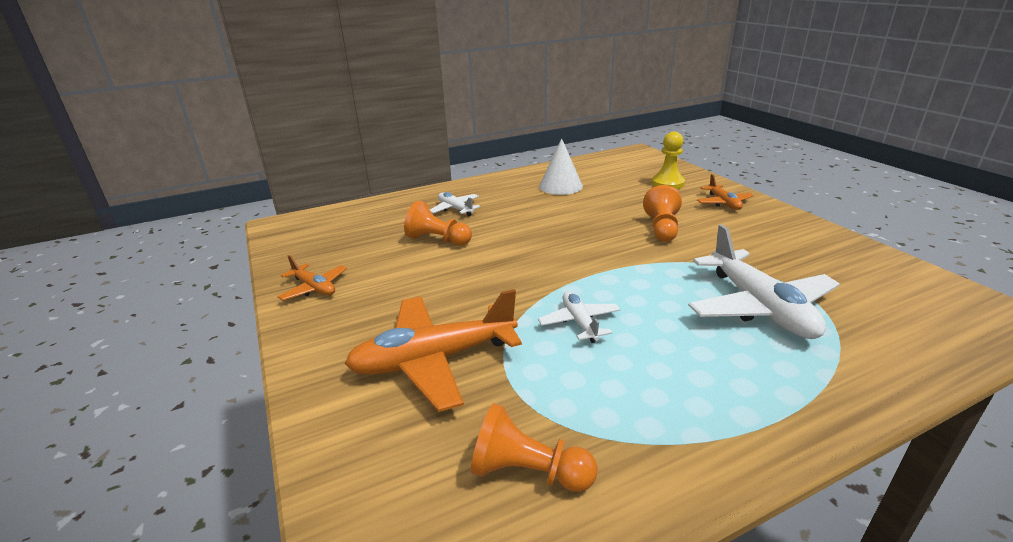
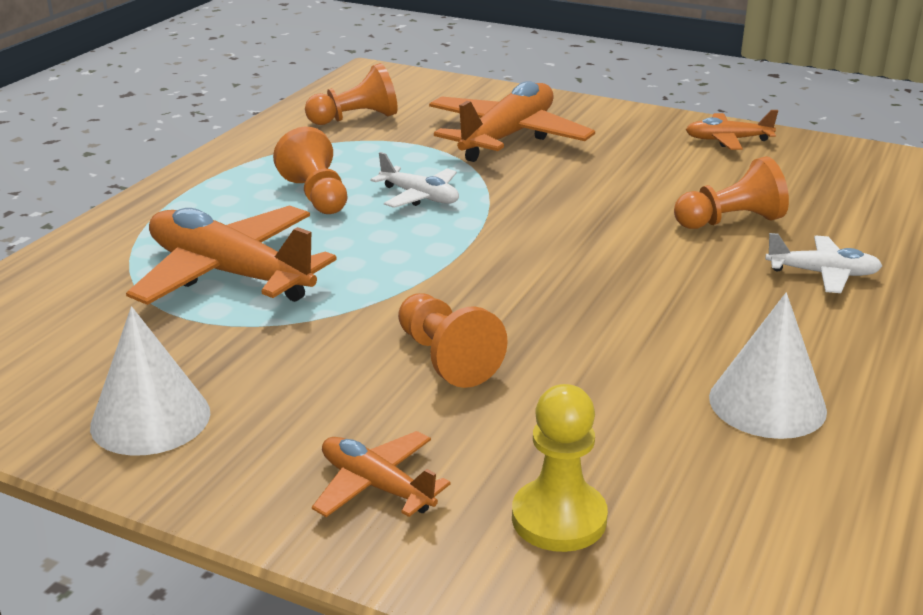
camera: 140 degrees right, 0 degrees up
white plane [688,224,840,339] -> orange plane [126,205,337,305]
none -> white cone [90,306,210,456]
none -> orange pawn [273,127,347,214]

